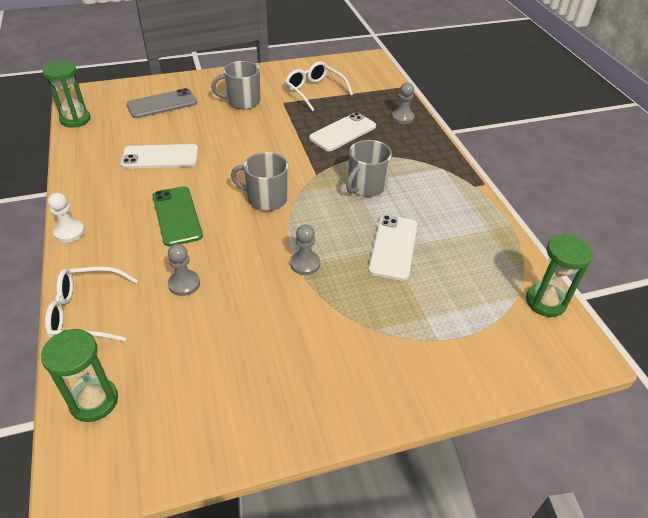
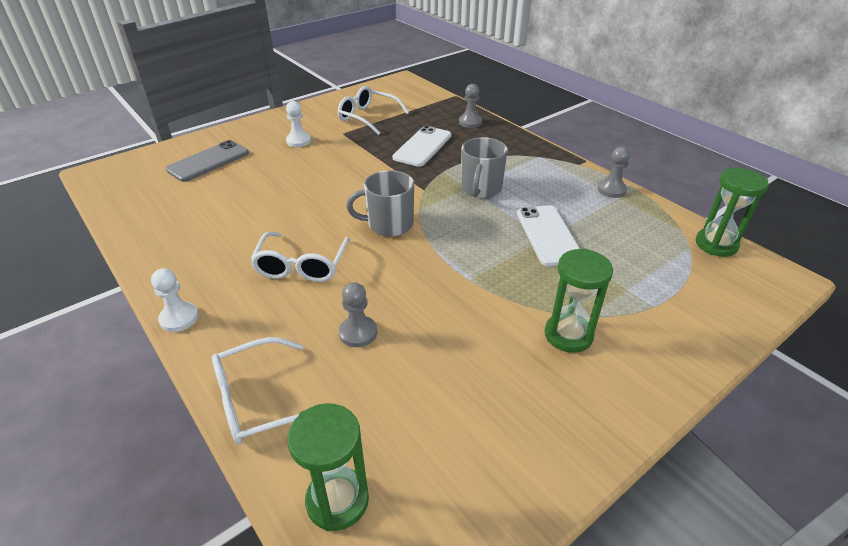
camera: 20 degrees left, 5 degrees down
green hourglass [43,61,91,128] -> green hourglass moved to [545,248,613,353]
white phone [121,144,198,169] -> none
green phone [153,186,203,246] -> white glasses [250,232,350,282]
grey mug [211,61,260,109] -> white pawn [286,101,311,147]
grey pawn [290,225,320,275] -> grey pawn moved to [598,146,630,198]

